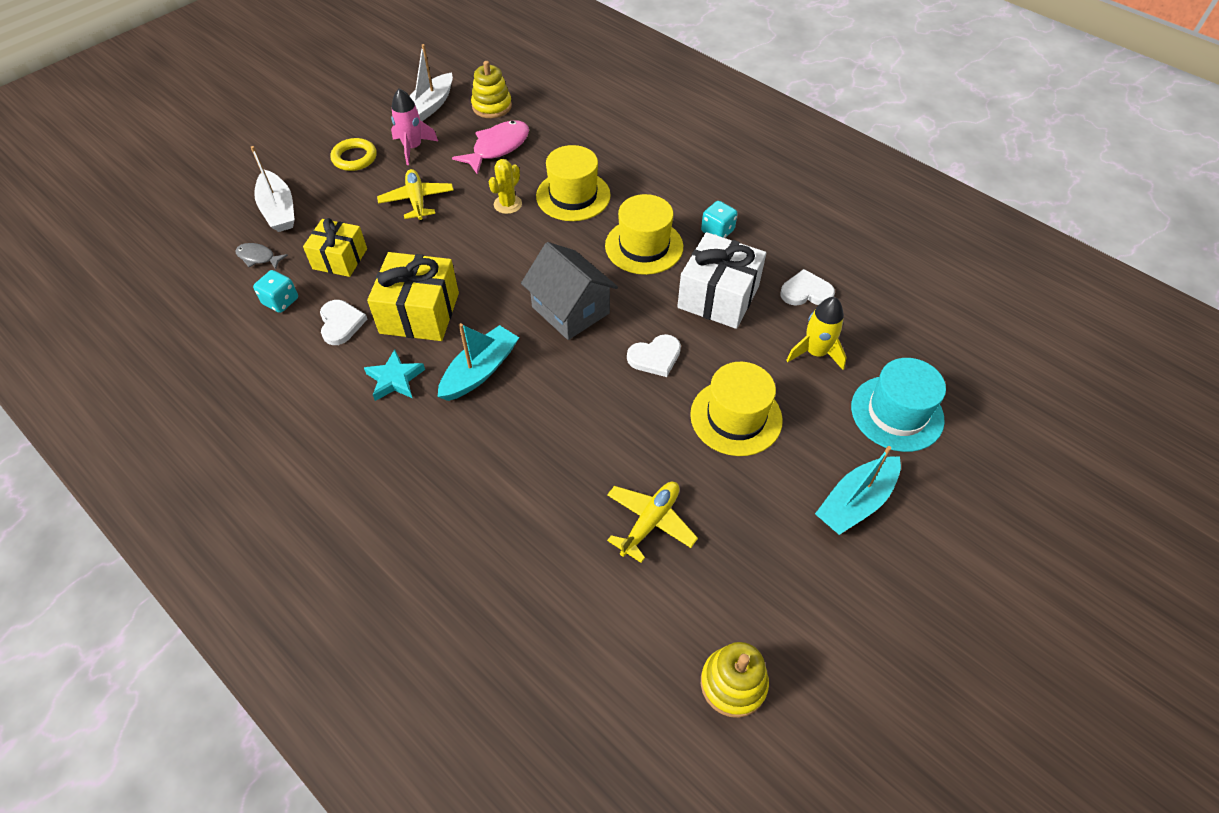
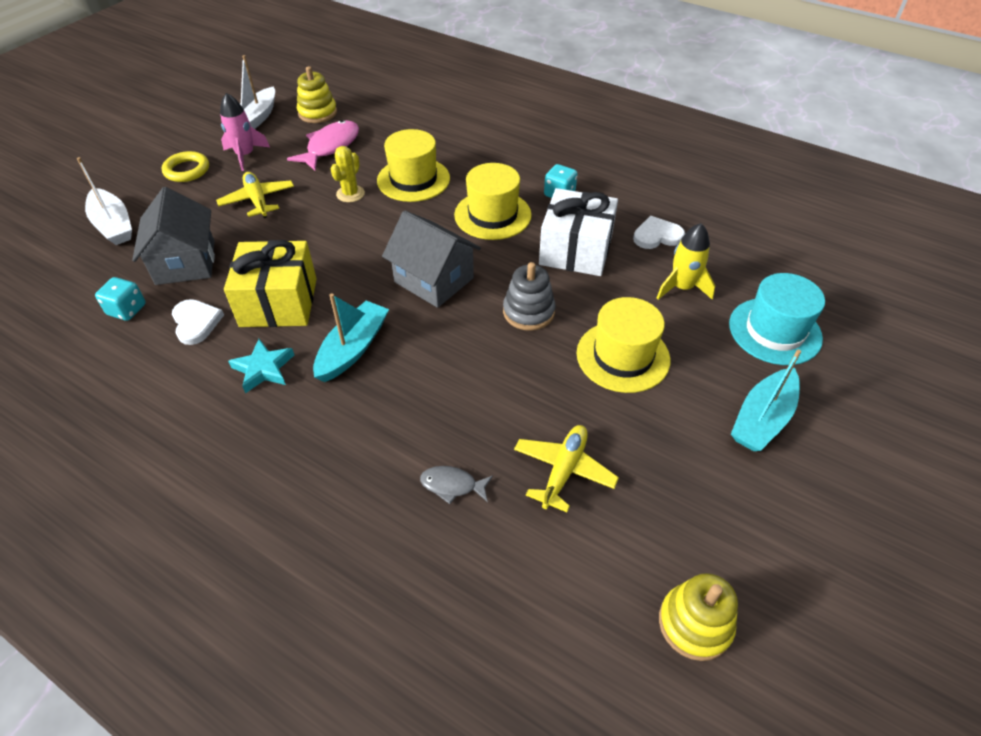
camera: 10 degrees left, 5 degrees down
grey fish [235,243,288,270] -> grey fish moved to [420,466,493,504]
yellow gift [303,218,367,277] -> grey house [132,187,215,285]
white heart [627,334,681,377] -> grey stacking toy [503,262,556,331]

